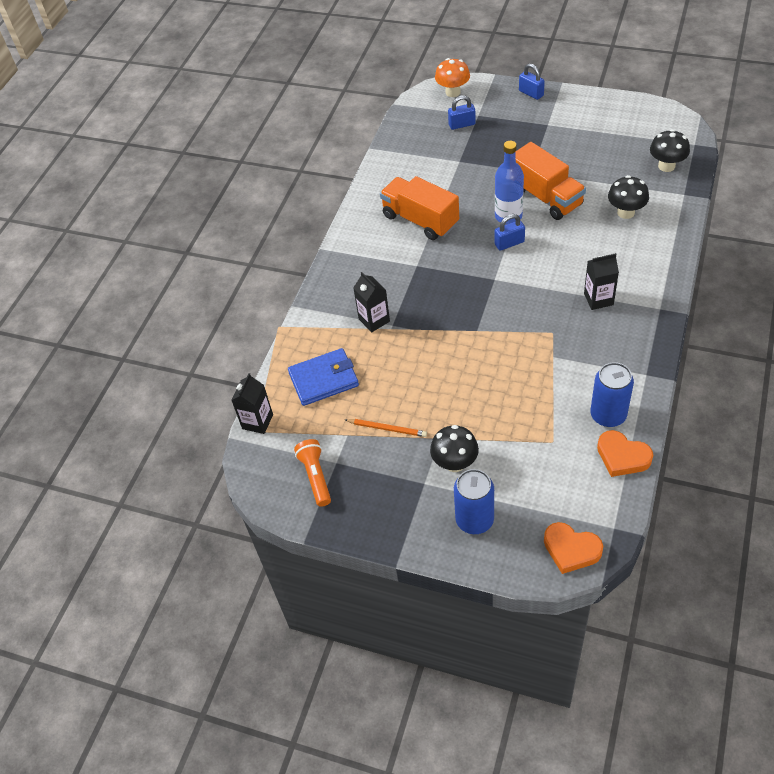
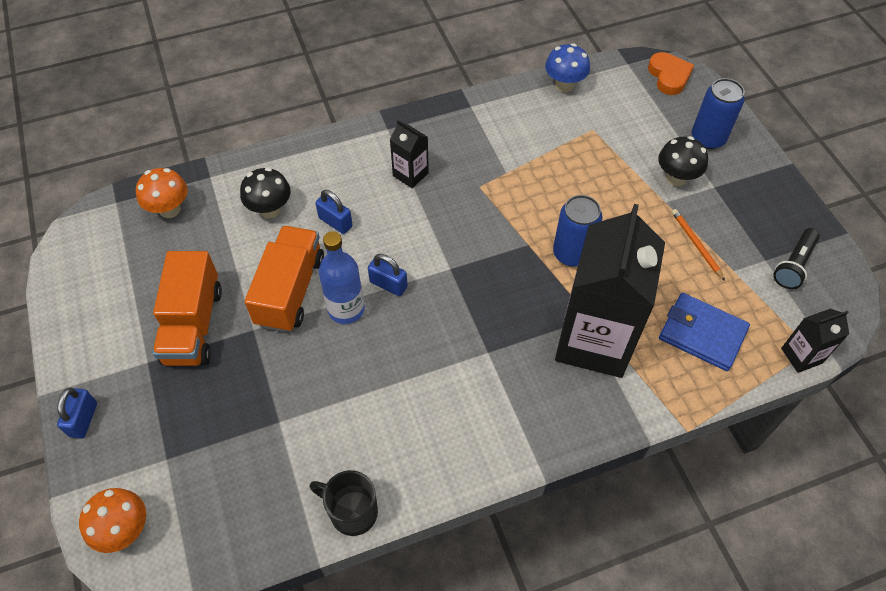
camera: 135 degrees left, 5 degrees up
orange flashlight [294,439,331,507] -> black flashlight [773,228,820,289]
black carton [353,272,390,332] -> black carton [555,204,665,378], size x2.29
orange truck [380,176,459,240] -> orange truck moved to [153,251,222,366]
blue padlock [448,95,476,130] -> blue padlock moved to [315,190,353,234]
blue can [590,362,634,427] -> blue can moved to [553,195,602,267]
orange heart [597,430,653,477] -> blue mushroom [545,44,590,92]
black mushroom [650,129,690,172] -> orange mushroom [136,168,188,218]
none -> black mug [310,470,378,536]

